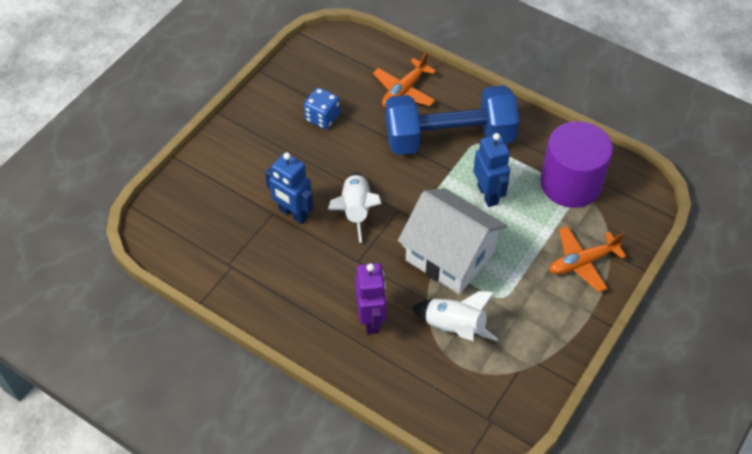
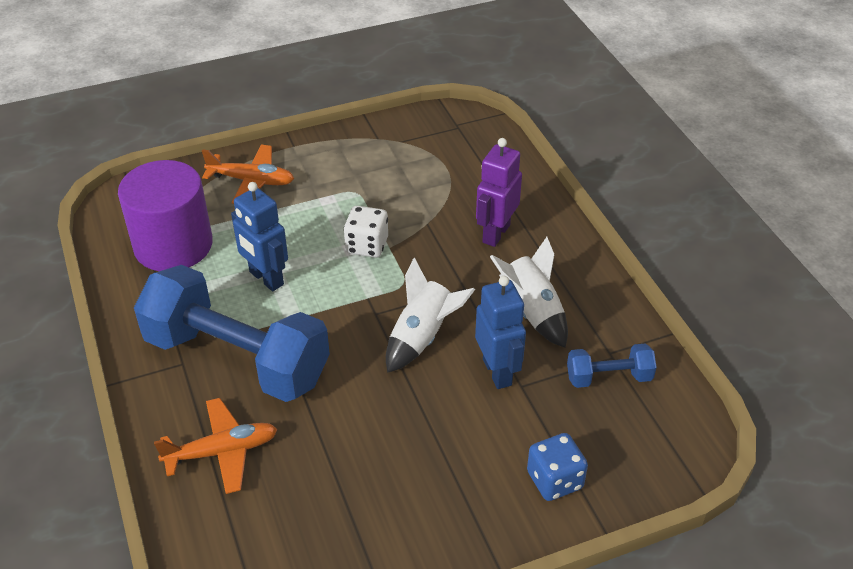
camera: 145 degrees left, 10 degrees down
blue dice [304,87,340,129] -> blue dice moved to [527,433,588,501]
white house [398,188,507,294] -> white dice [344,206,388,258]
white rocket [412,291,498,341] -> white rocket moved to [490,237,568,348]
blue robot [473,133,510,207] -> blue robot turned 60 degrees counterclockwise [231,182,288,291]
none -> blue dumbbell [567,343,657,388]

